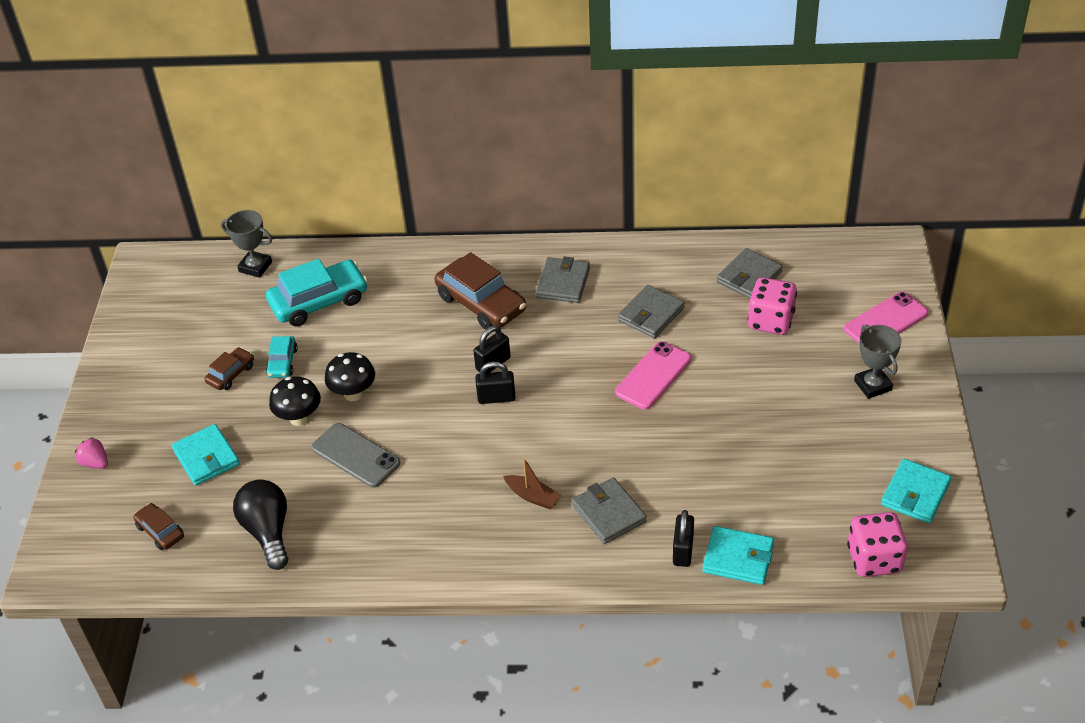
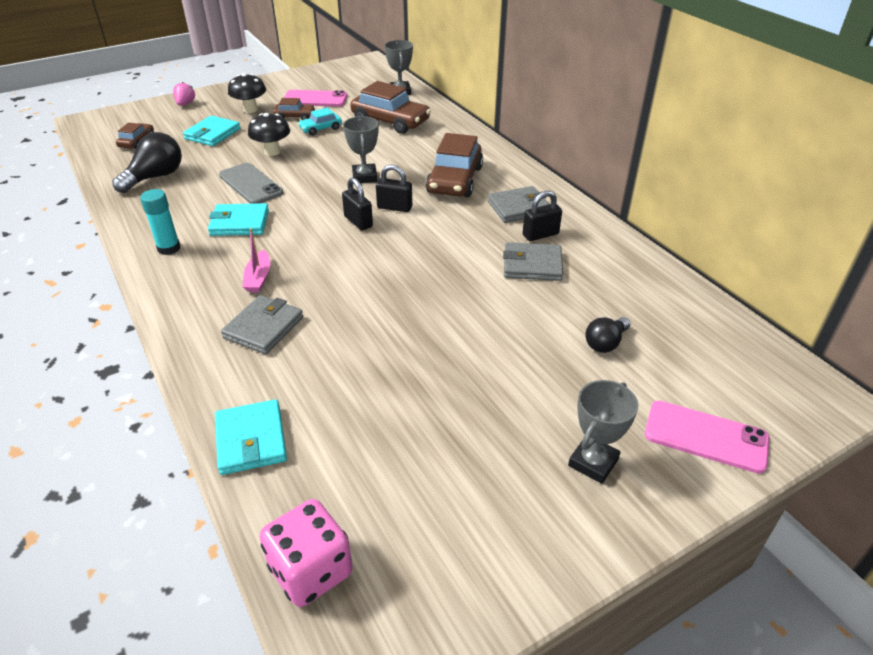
camera: 55 degrees right, 5 degrees down
turquoise car [266,259,368,326] -> brown car [350,81,431,134]
grey phone [311,423,400,488] -> grey phone turned 45 degrees counterclockwise [219,163,284,204]
black mushroom [325,352,375,401] -> black mushroom moved to [228,73,266,113]
brown boat [503,458,562,509] -> pink boat [243,229,270,292]
pink phone [615,341,691,409] -> pink phone moved to [284,90,348,107]
black padlock [673,510,694,567] -> black padlock moved to [523,191,562,241]
grey wallet [717,248,783,298] -> none
pink dice [748,277,797,335] -> black light bulb [585,317,631,353]
turquoise wallet [881,459,951,523] -> turquoise wallet moved to [208,203,269,236]
none -> turquoise glue stick [140,189,180,255]
none -> grey trophy [343,116,379,183]

